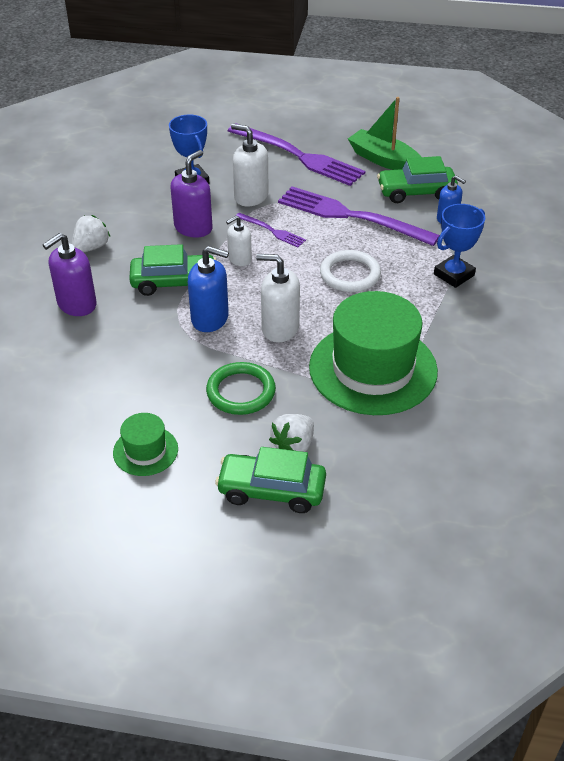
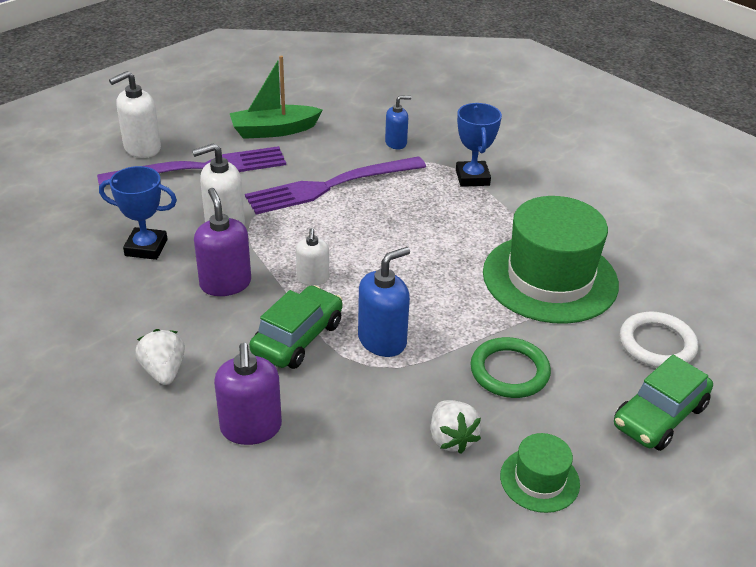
camera: 55 degrees left, 5 degrees down
purple fork [236,213,306,247] -> none
white soap dispenser [256,254,300,343] -> white soap dispenser moved to [109,71,161,158]
white strawberry [269,414,314,452] -> white strawberry moved to [431,400,482,454]
white ring [320,250,381,292] -> white ring moved to [620,312,698,368]
green car [377,156,458,203] -> none

